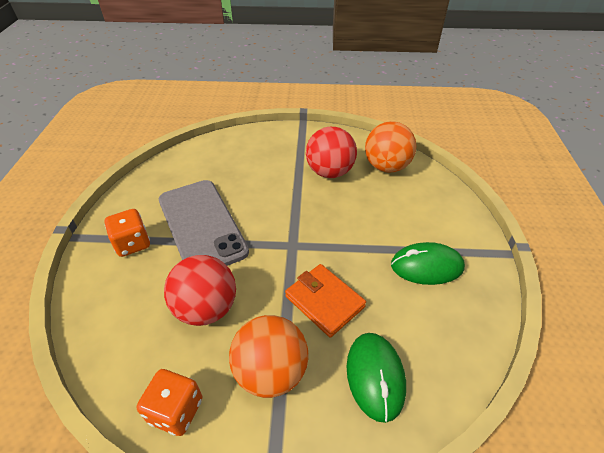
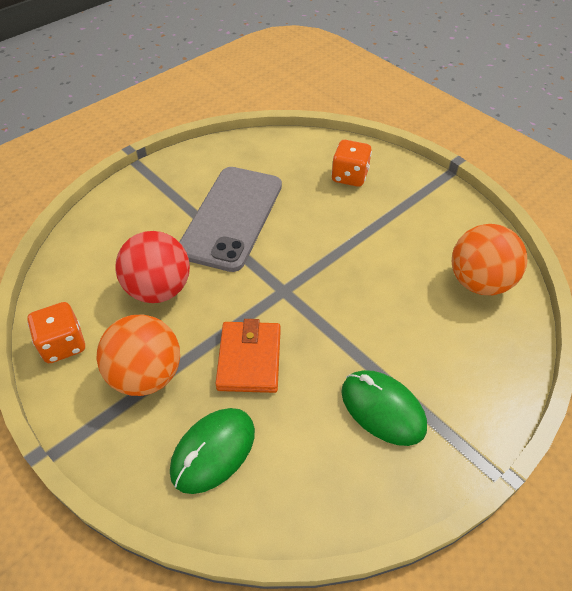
camera: 45 degrees right, 5 degrees up
orange dice [105,209,150,257] -> orange dice moved to [331,140,372,187]
red ball [306,127,357,178] -> none

